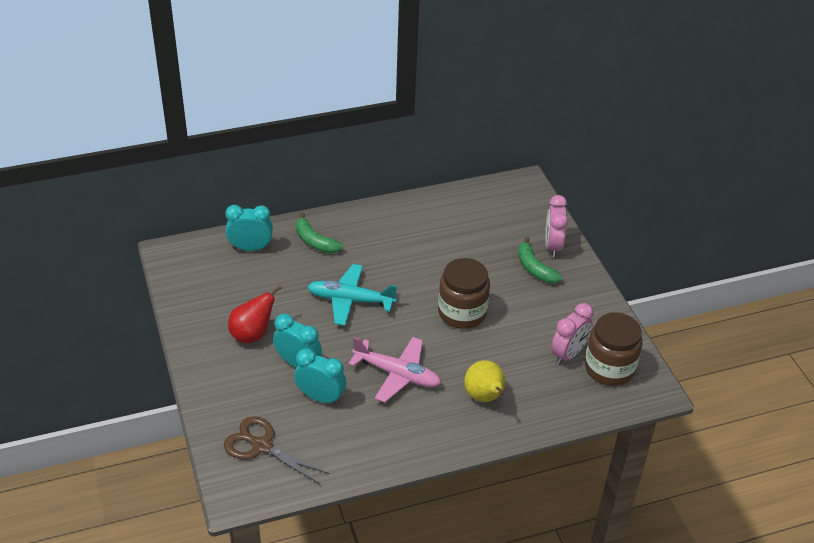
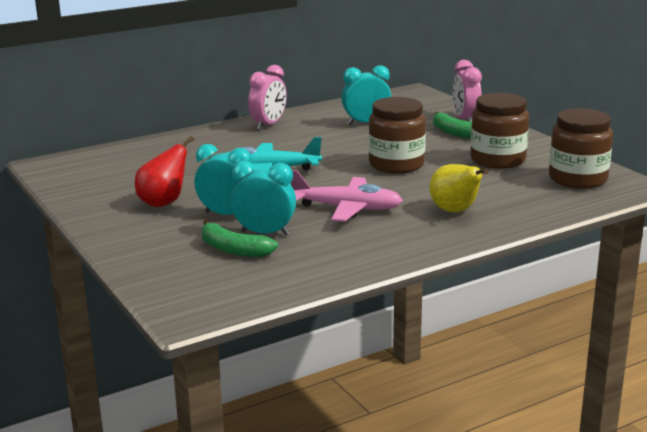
camera: 10 degrees left, 20 degrees down
brown scissors [224,416,330,485] -> none
turquoise clock [225,205,273,251] -> turquoise clock moved to [341,65,391,125]
green banana [296,212,343,254] -> green banana moved to [202,220,278,257]
pink clock [551,303,594,365] -> pink clock moved to [248,65,287,130]
none -> brown jar [470,93,529,169]

